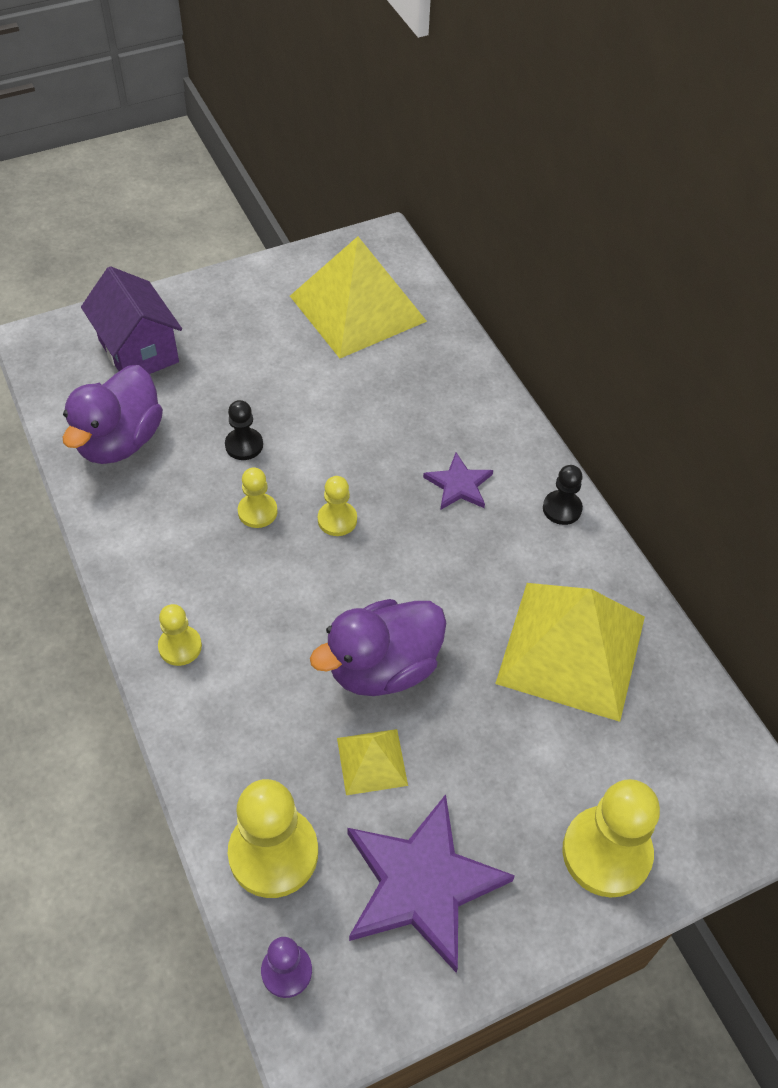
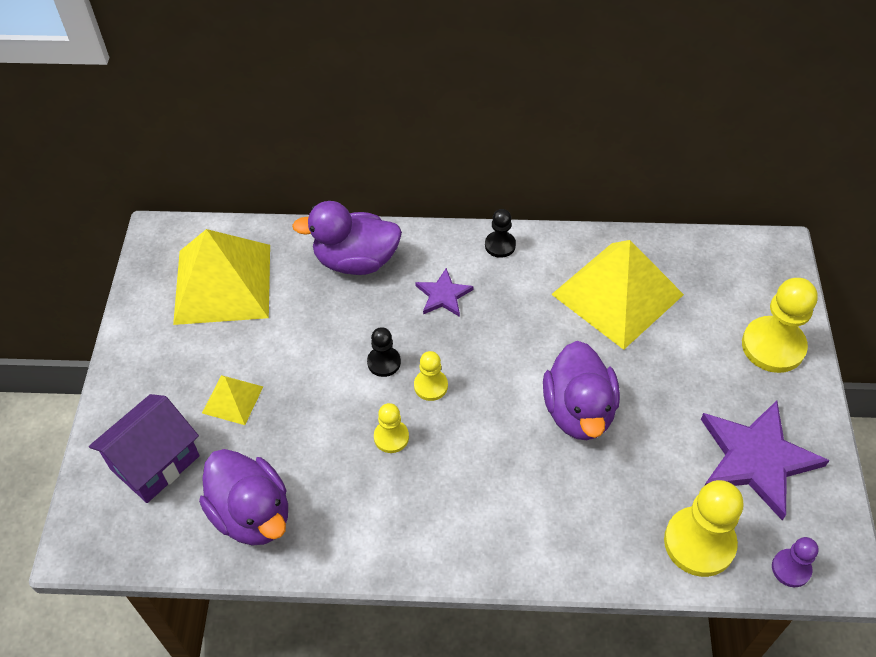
camera: 60 degrees left, 0 degrees up
purple house [81,266,182,374] -> purple house turned 45 degrees counterclockwise [89,394,200,503]
yellow pawn [158,604,202,666] -> none
black pawn [225,400,263,460] -> black pawn moved to [367,327,401,377]
yellow pyramid [337,729,408,795] -> yellow pyramid moved to [202,375,263,425]
none -> purple duck [292,201,402,275]

